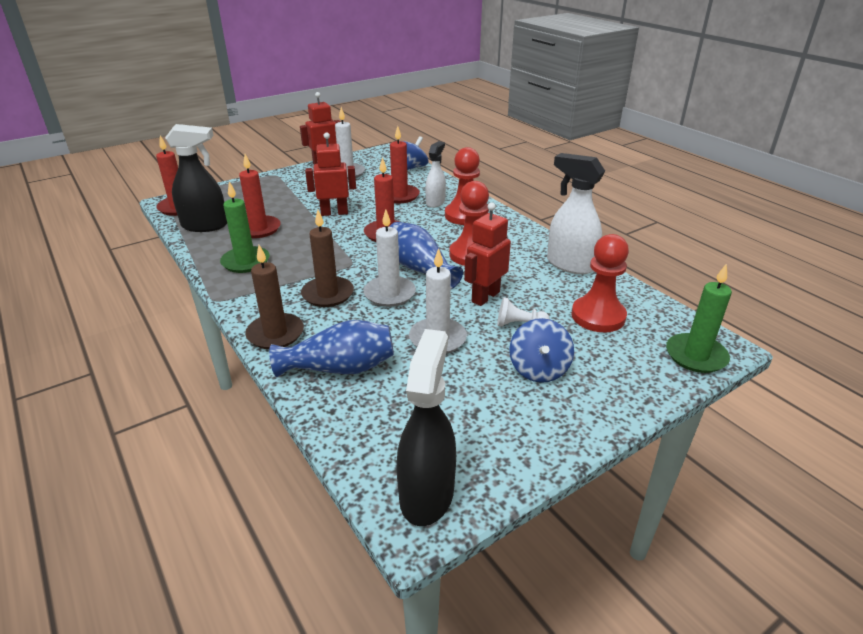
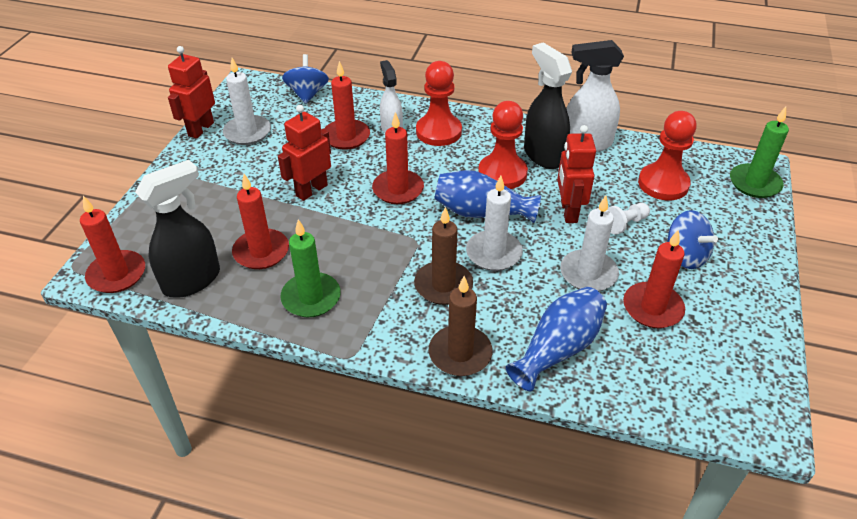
camera: 40 degrees left, 10 degrees up
black spray bottle [397,329,456,526] -> black spray bottle moved to [524,42,572,169]
none -> red candle [623,229,685,328]

